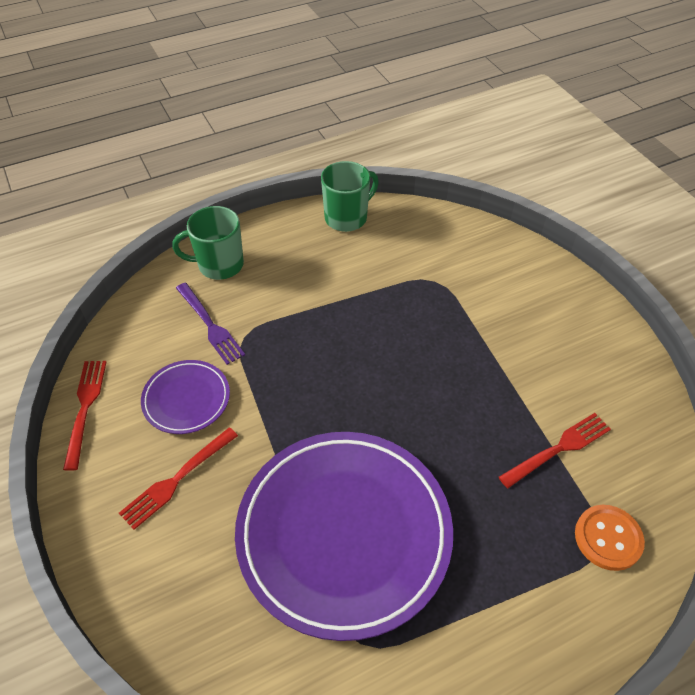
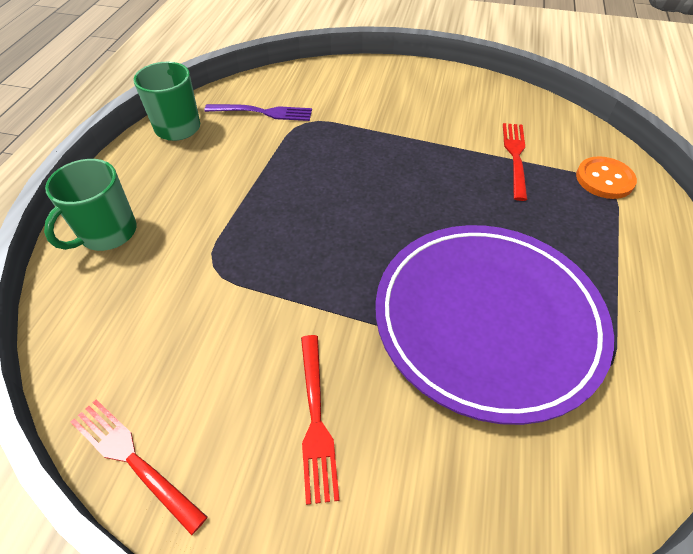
camera: 50 degrees left, 0 degrees up
purple plate [141,360,230,434] -> none
purple fork [176,283,245,365] -> purple fork moved to [204,104,312,121]

